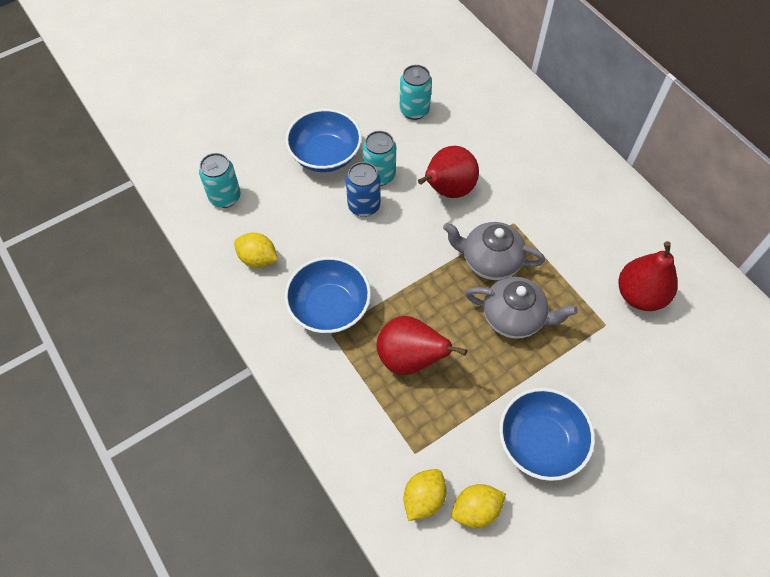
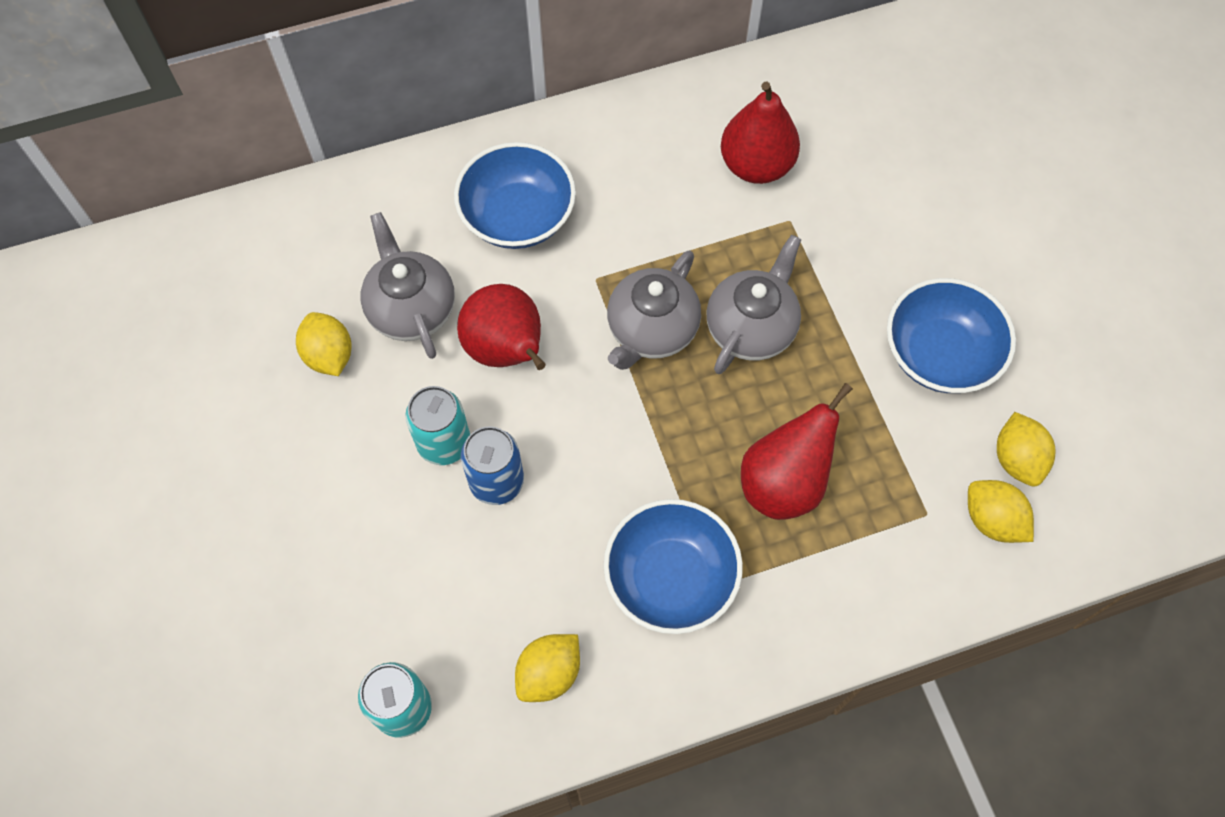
camera: 75 degrees left, 5 degrees up
blue bowl [285,109,362,172] -> blue bowl moved to [454,142,576,249]
turquoise can [400,65,432,120] -> yellow lemon [296,312,352,376]
none -> grey teapot [360,212,455,359]

